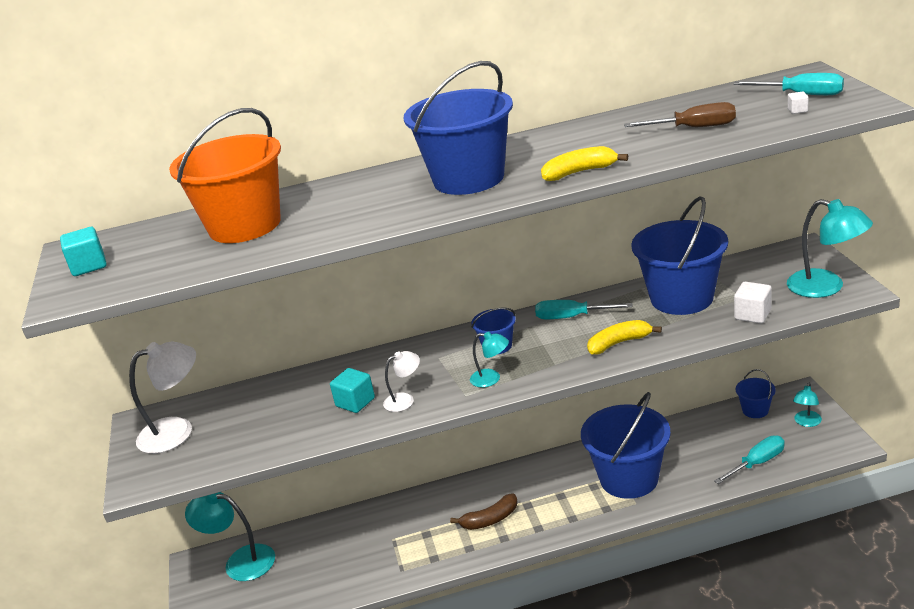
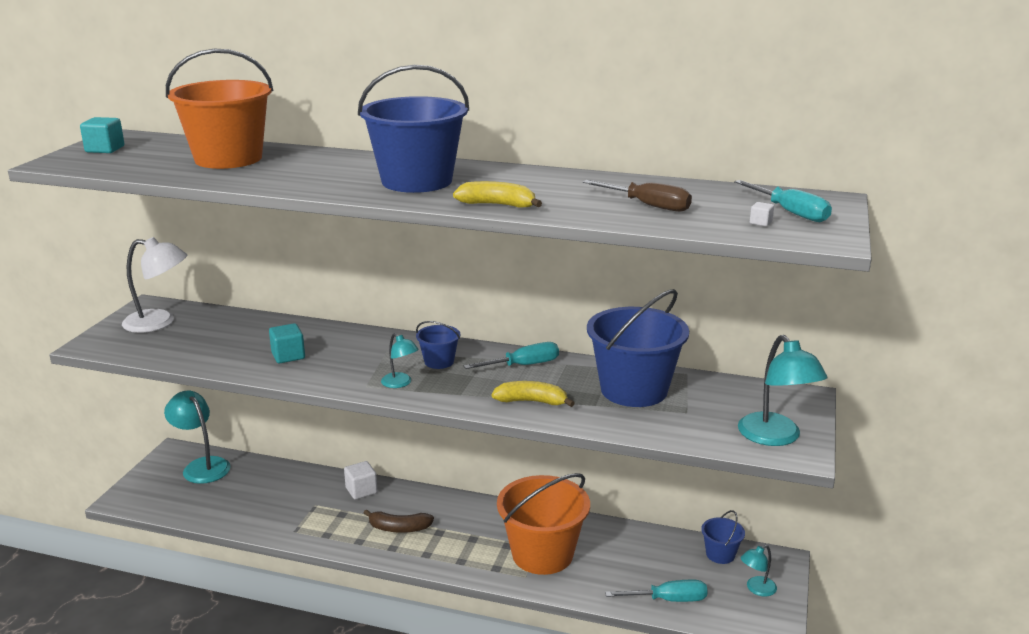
camera: 25 degrees right, 5 degrees down
white lamp [383,351,420,412] -> none
turquoise screwdriver [535,300,633,319] -> turquoise screwdriver turned 120 degrees clockwise [464,342,559,369]
blue bucket [581,392,671,499] -> orange bucket [497,473,590,575]
white cube [734,282,772,323] -> white cube moved to [344,461,377,499]

